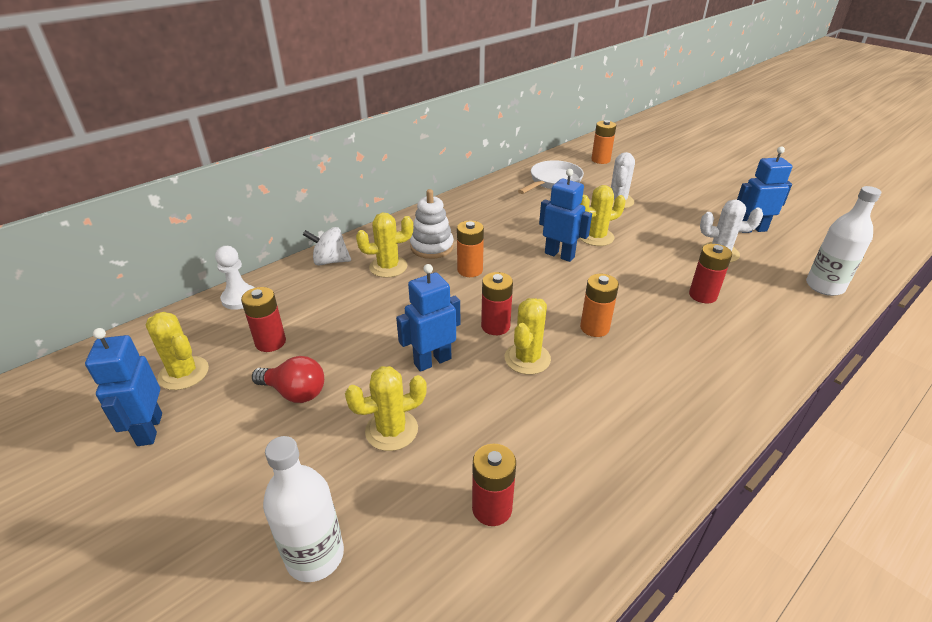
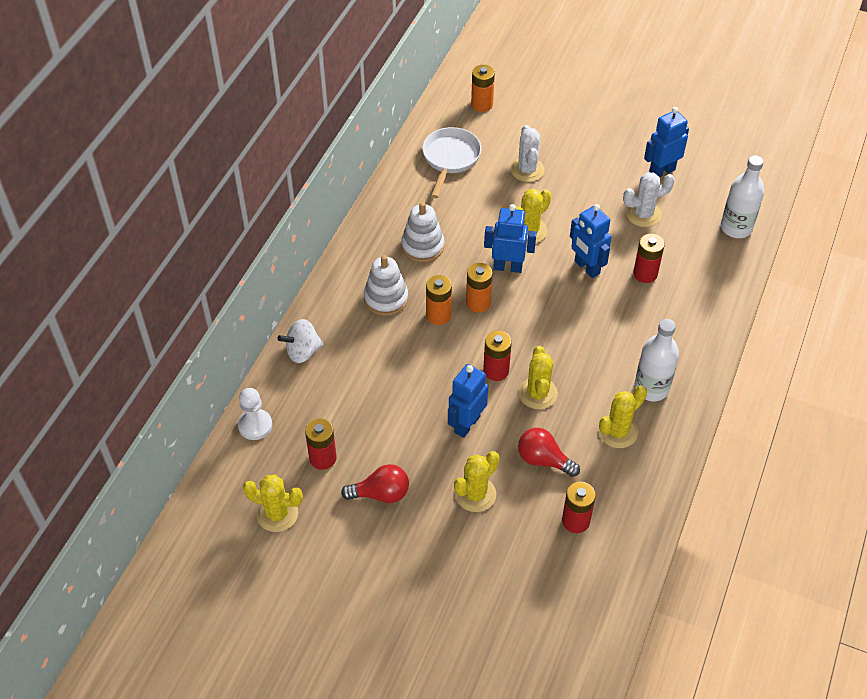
camera: 25 degrees left, 15 degrees up
blue robot [85,328,162,446] -> blue robot moved to [570,204,611,278]
white bottle [263,436,344,582] -> white bottle moved to [634,319,679,401]
yellow cactus [356,213,413,278] -> yellow cactus moved to [598,385,647,448]
orange battery [580,274,619,337] -> orange battery moved to [466,263,493,313]
none -> white stacking toy [401,202,444,262]
none -> red light bulb [518,428,580,477]

